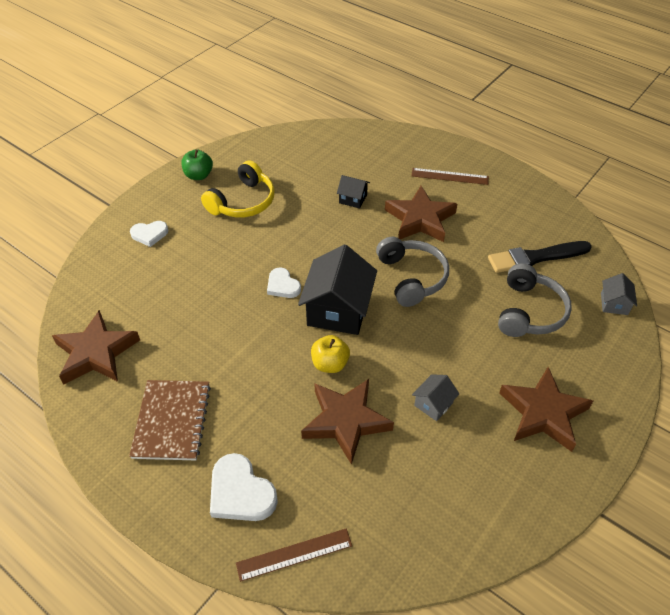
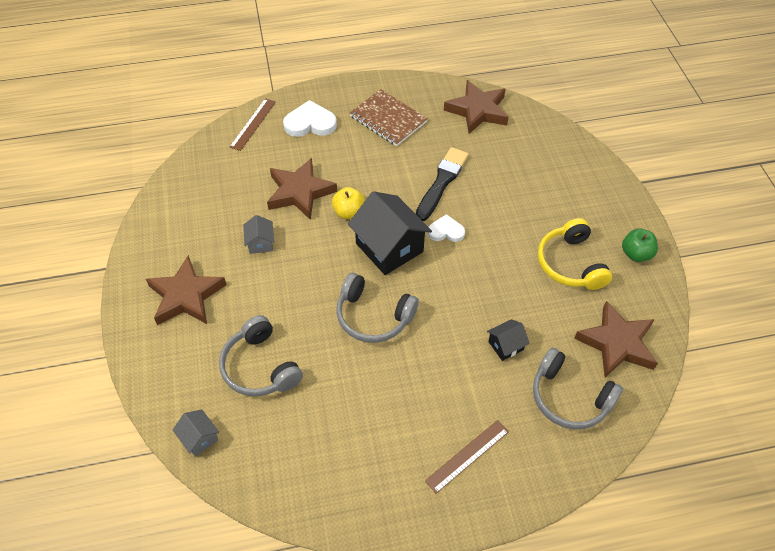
camera: 130 degrees right, 5 degrees up
white heart [130,221,168,247] -> none
brown star [385,186,457,242] -> brown star moved to [574,301,658,377]
black brush [488,241,592,273] -> black brush moved to [416,147,469,221]
none -> grey headphones [533,348,623,429]

